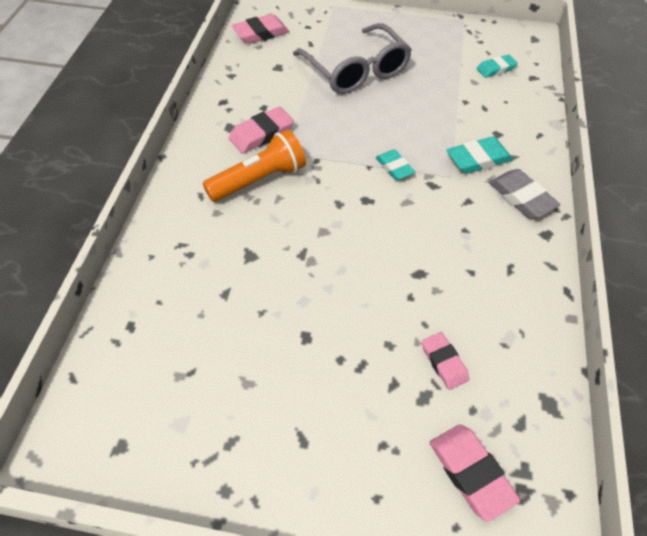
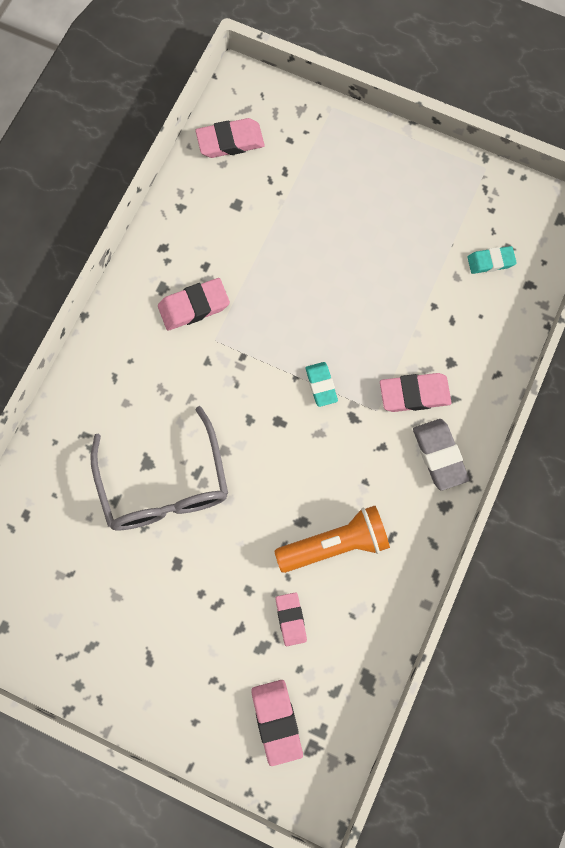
camera: 15 degrees right, 20 degrees up
orange flashlight [203,129,306,202] -> orange flashlight moved to [274,506,390,573]
grey glasses [293,23,412,94] -> grey glasses moved to [90,406,228,531]
turquoise eraser [447,136,513,174] -> pink eraser [380,373,452,412]

